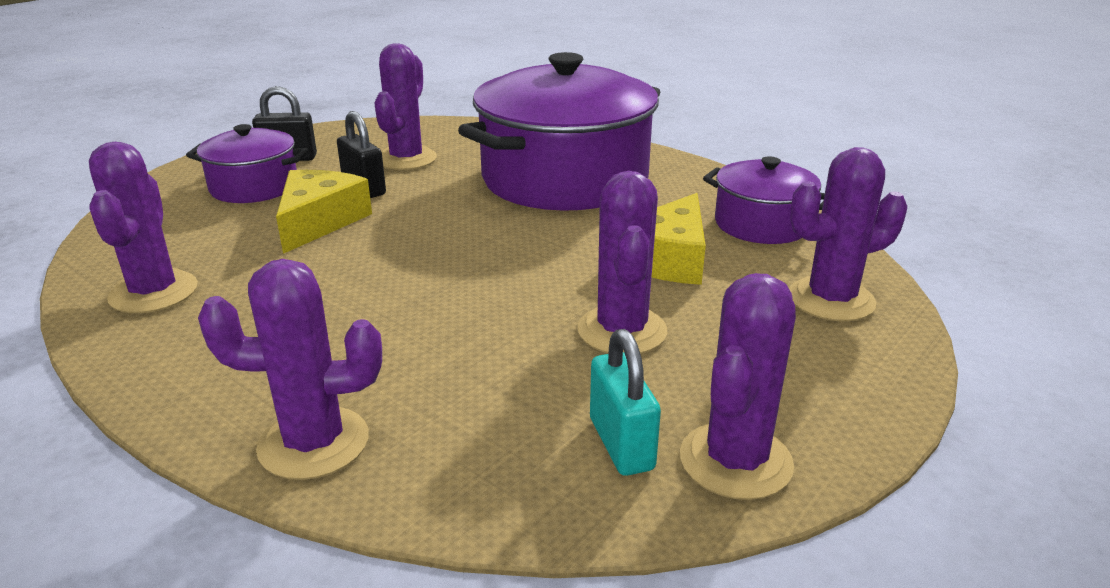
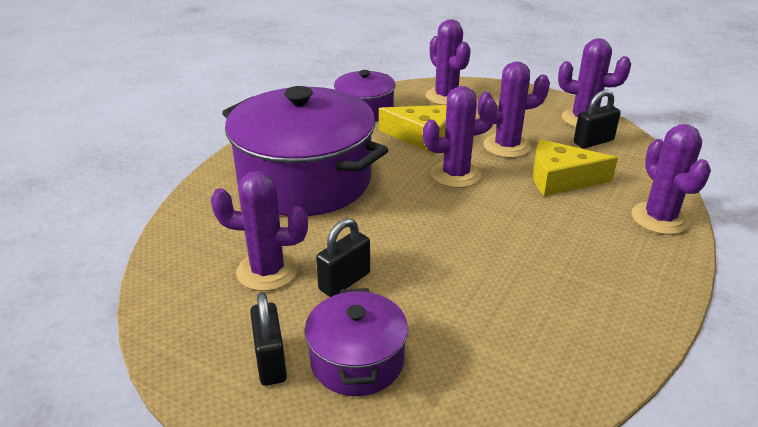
camera: 100 degrees left, 5 degrees up
purple cactus [89,142,198,313] -> purple cactus moved to [423,86,498,188]
yellow cheese [276,170,372,254] -> yellow cheese moved to [533,139,618,196]
turquoise padlock [590,329,661,476] -> black padlock [574,90,621,149]

